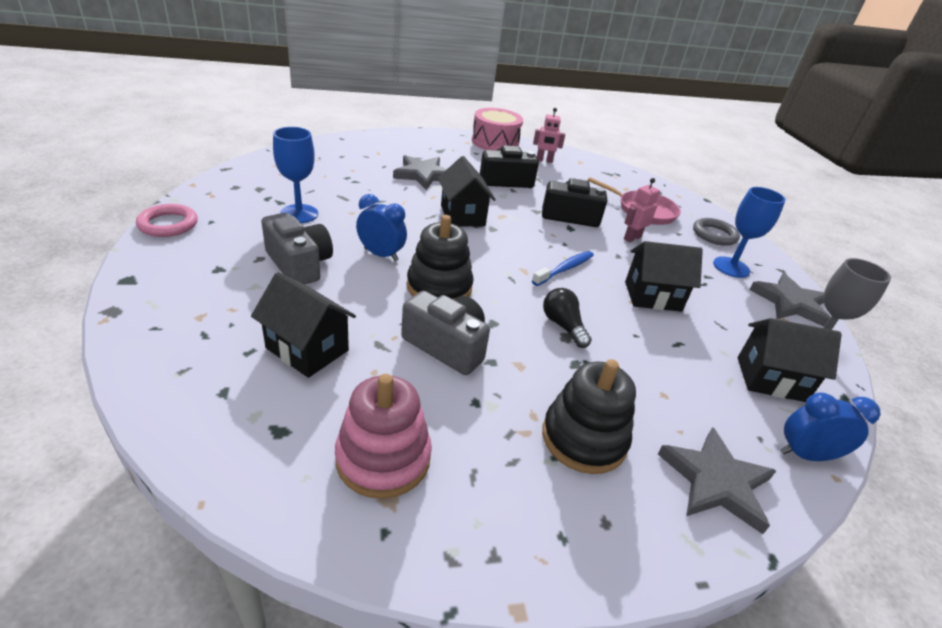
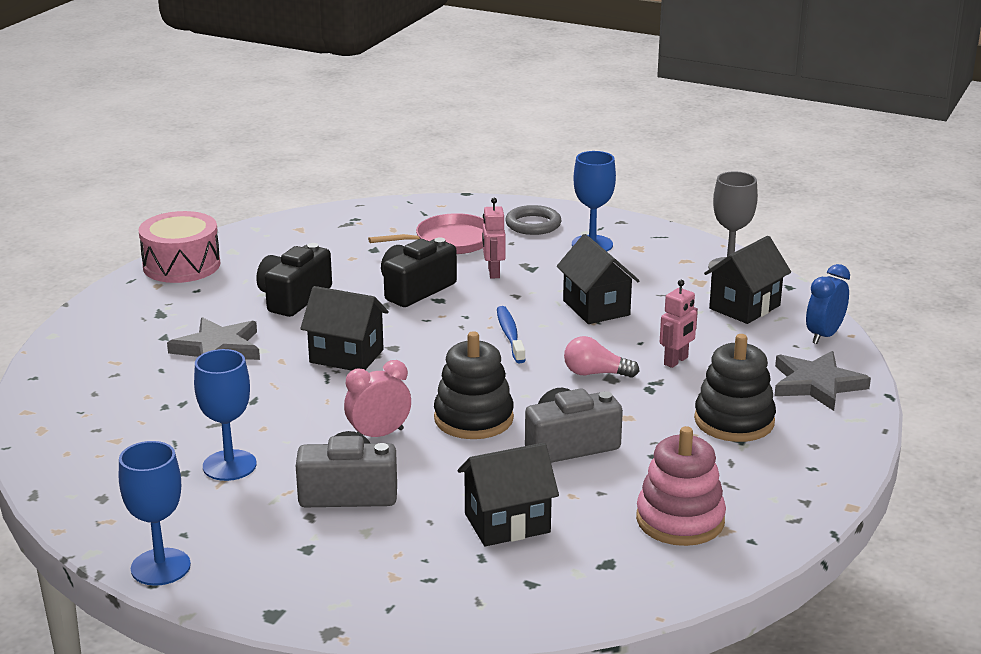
camera: 50 degrees left, 10 degrees down
pink ring [136,204,198,237] -> blue goblet [119,441,191,586]
blue clock [356,194,407,262] -> pink clock [344,360,411,437]
pink robot [533,108,565,163] -> pink robot moved to [660,280,698,368]
black light bulb [543,288,592,348] -> pink light bulb [564,336,639,378]
black house [625,241,703,312] -> black house turned 60 degrees counterclockwise [557,234,640,324]
grey star [749,273,831,327] -> none

